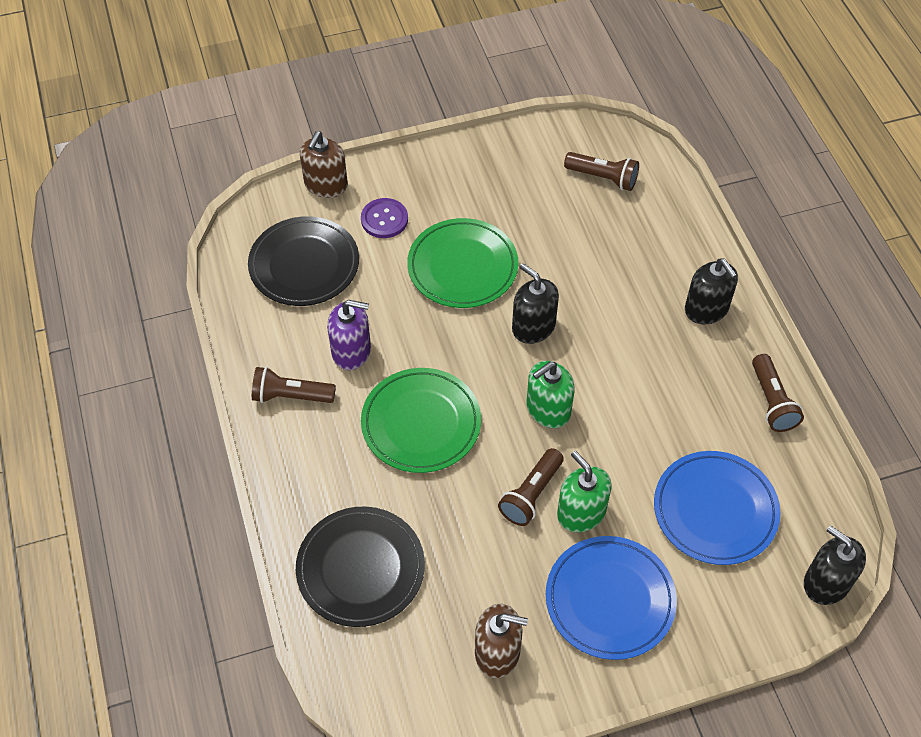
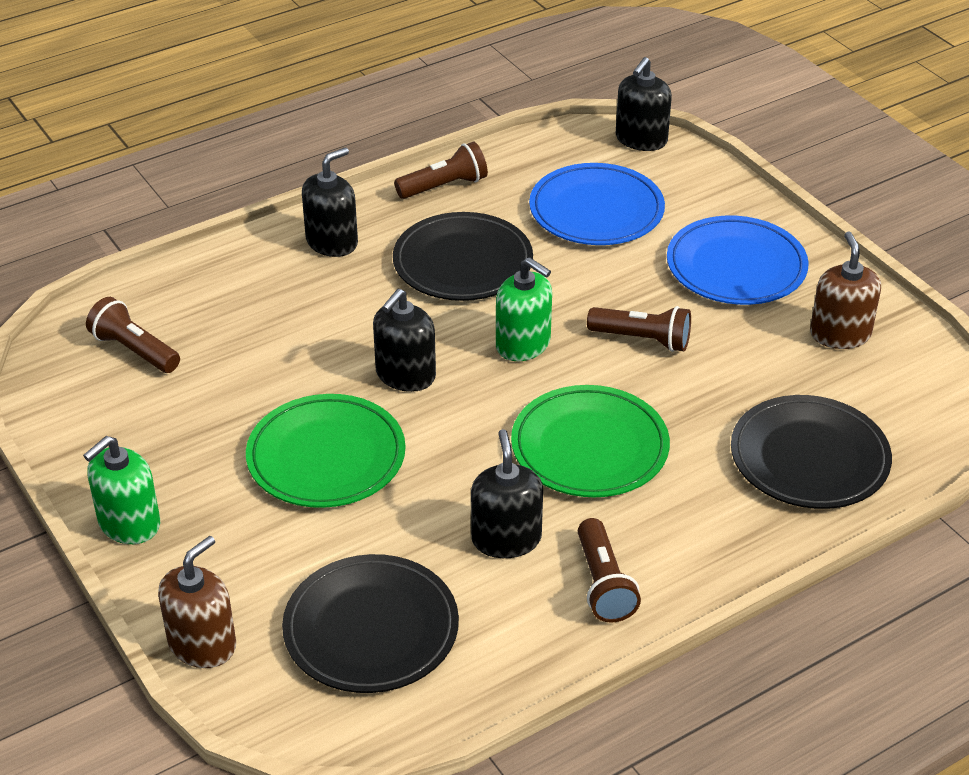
camera: 105 degrees left, 15 degrees down
brown soap dispenser [300,131,348,198] -> brown soap dispenser turned 60 degrees counterclockwise [158,536,236,668]
purple soap dispenser [327,300,371,370] -> black soap dispenser [471,429,543,558]
purple button [361,198,408,238] -> none
green soap dispenser [557,451,611,532] -> green soap dispenser moved to [83,436,160,544]
brown flashlight [564,152,639,191] -> brown flashlight turned 60 degrees counterclockwise [86,297,180,373]
none -> black plate [393,212,533,301]

